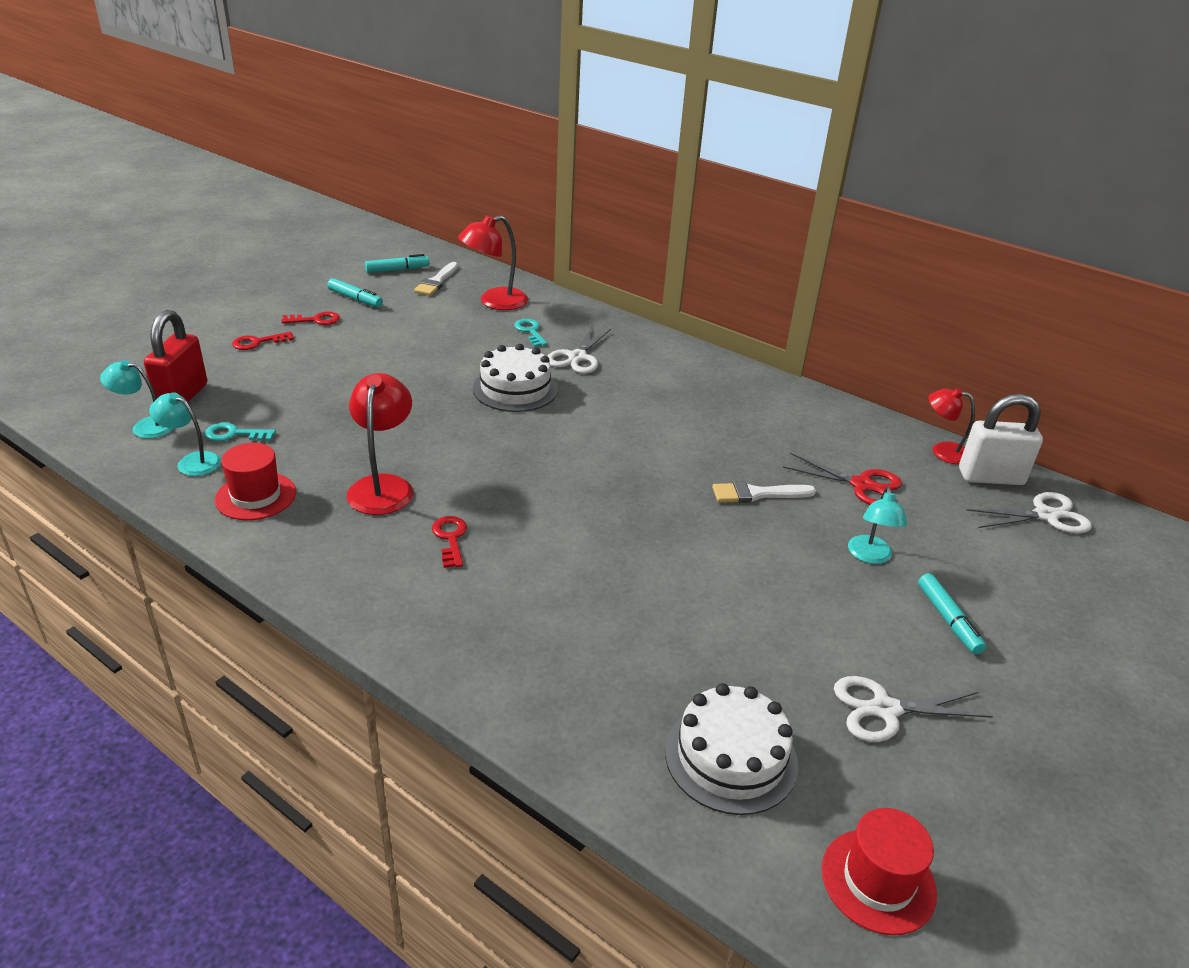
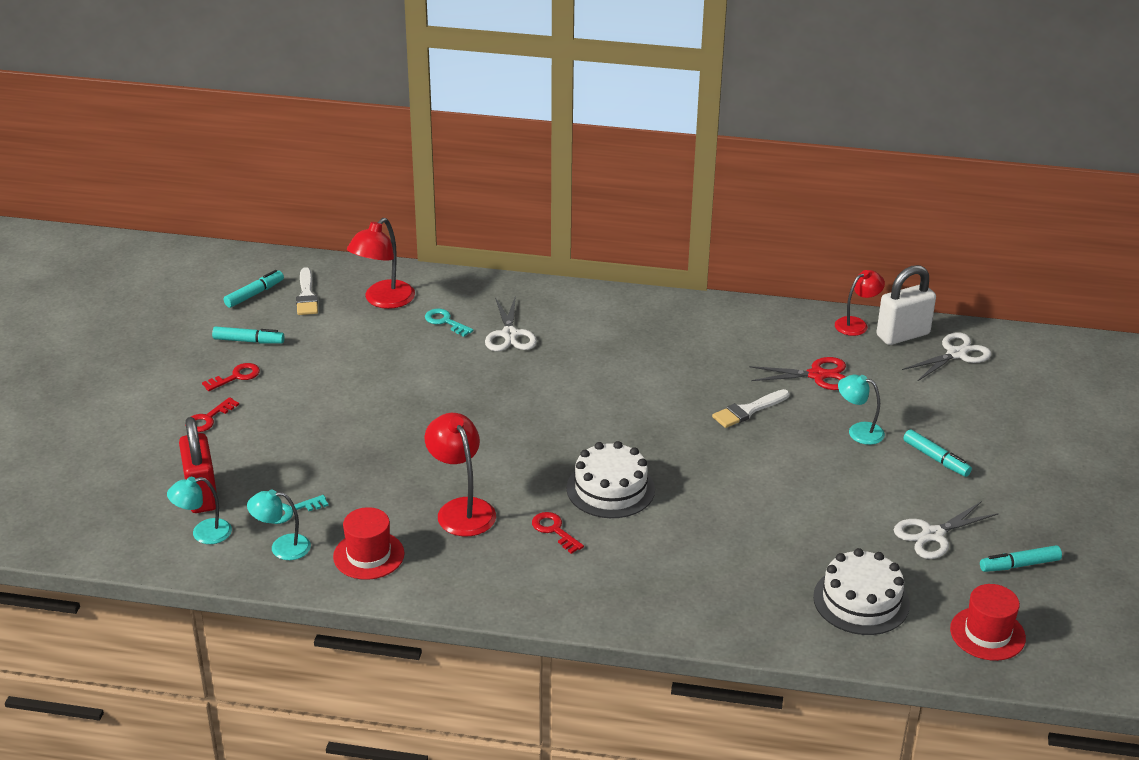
camera: 25 degrees left, 0 degrees up
white cake [473,344,558,412] -> white cake moved to [567,441,655,518]
turquoise lamp [848,487,907,564] -> turquoise lamp turned 135 degrees clockwise [838,375,885,445]
red lamp [929,388,975,464] -> red lamp turned 150 degrees clockwise [835,270,885,336]
none -> turquoise marker [980,545,1062,572]

